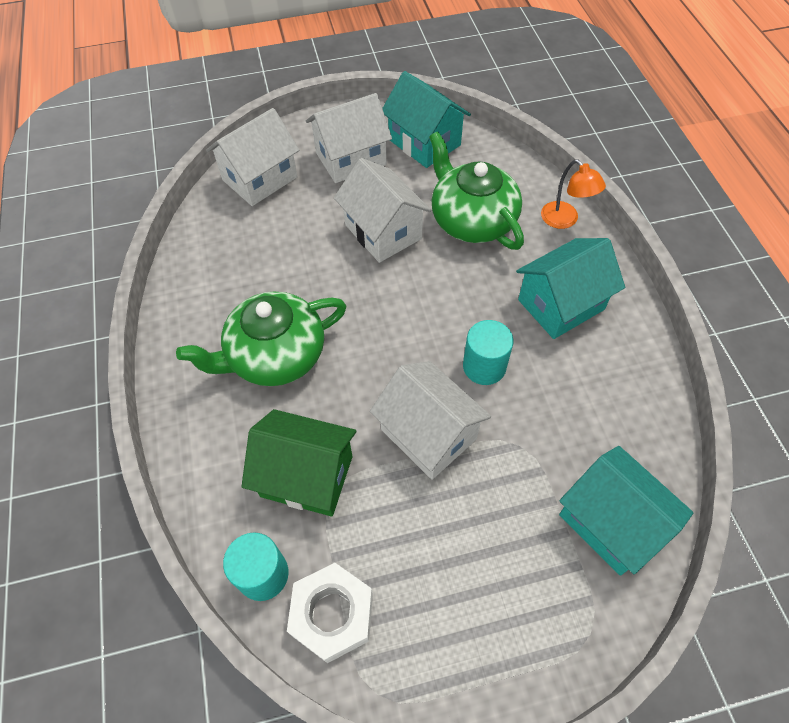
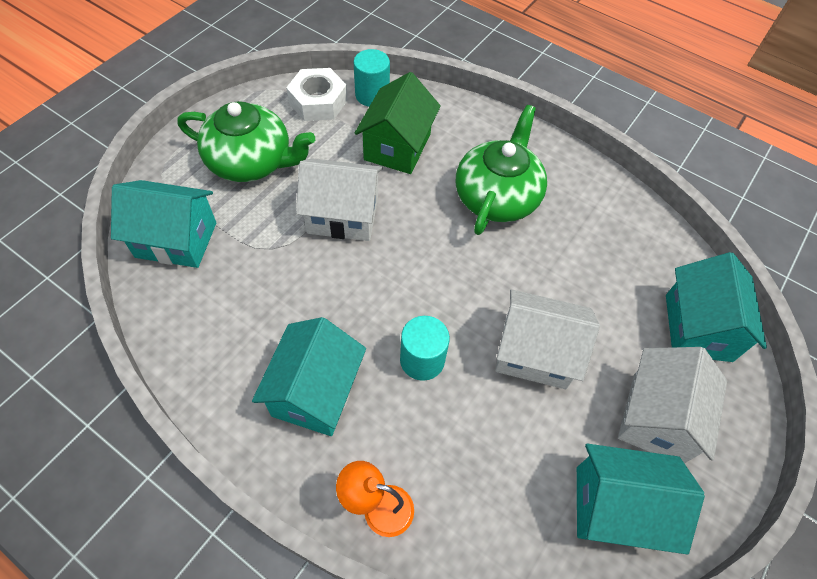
camera: 135 degrees right, 0 degrees up
white house [206,108,299,206] -> turquoise house [666,252,767,362]
green house [241,409,356,516] -> green house turned 45 degrees counterclockwise [355,72,441,174]
green teapot [429,132,524,250] -> green teapot moved to [178,101,315,182]
turquoise cylinder [463,320,513,385] -> turquoise cylinder moved to [400,316,450,381]

